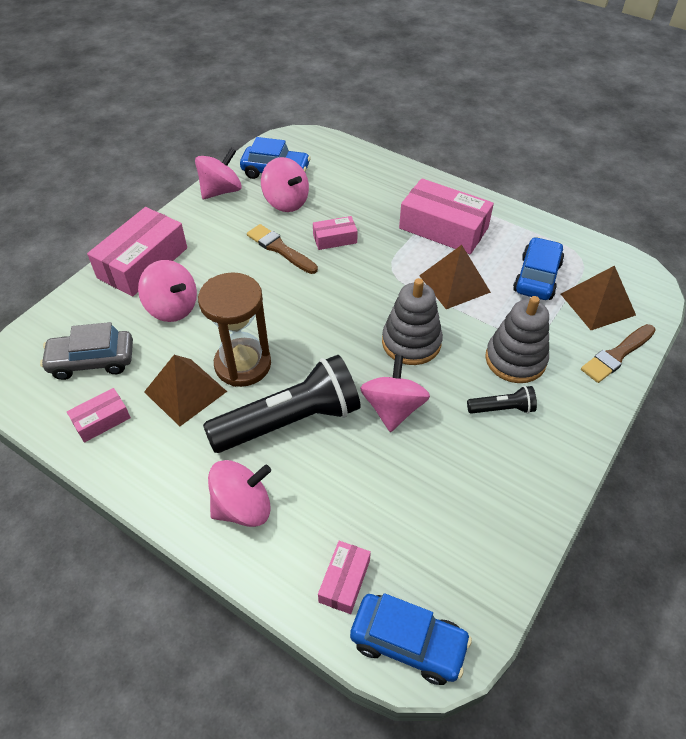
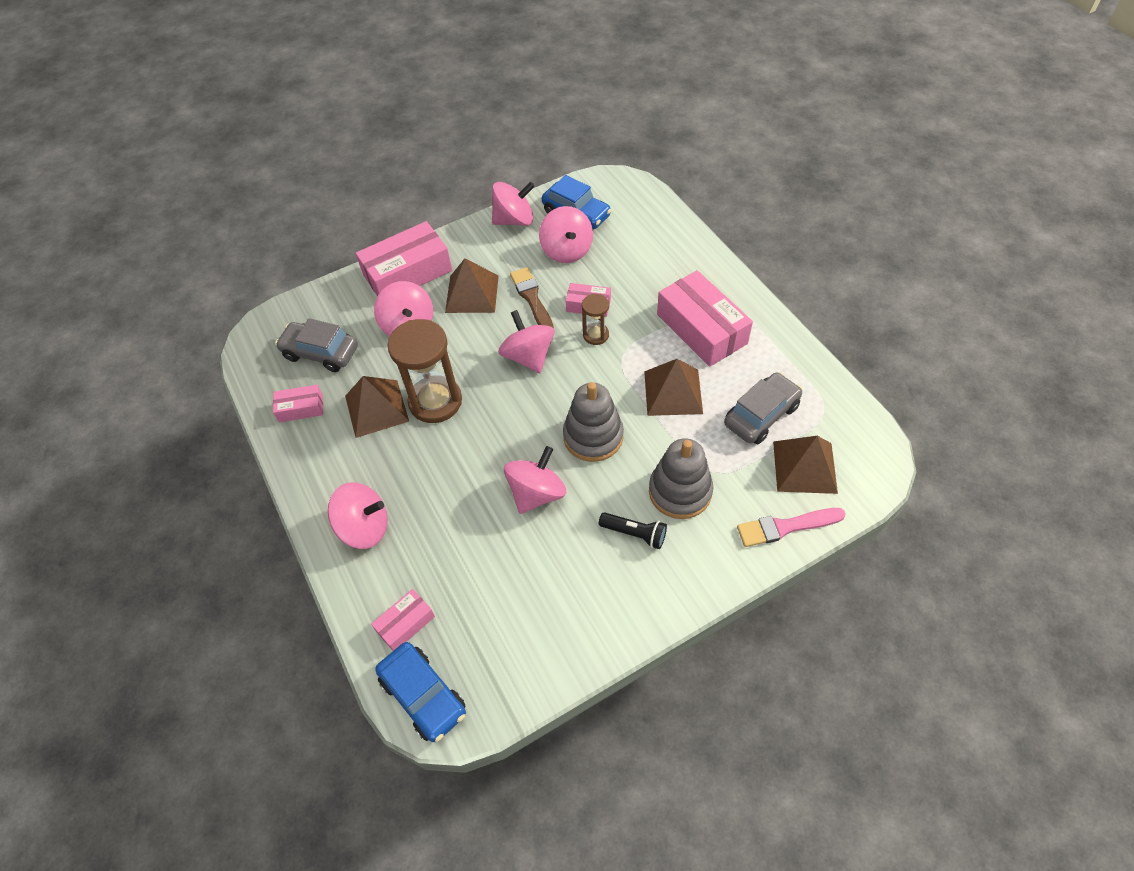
camera: 30 degrees right, 5 degrees up
black flashlight [203,355,361,453] -> none
blue car [513,237,564,300] -> grey car [724,372,803,444]
brown brush [581,324,656,383] -> pink brush [737,508,846,547]
none -> brown pyramid [445,258,499,313]
none -> pink spinning top [498,310,555,373]
none -> brown hourglass [582,294,609,345]

